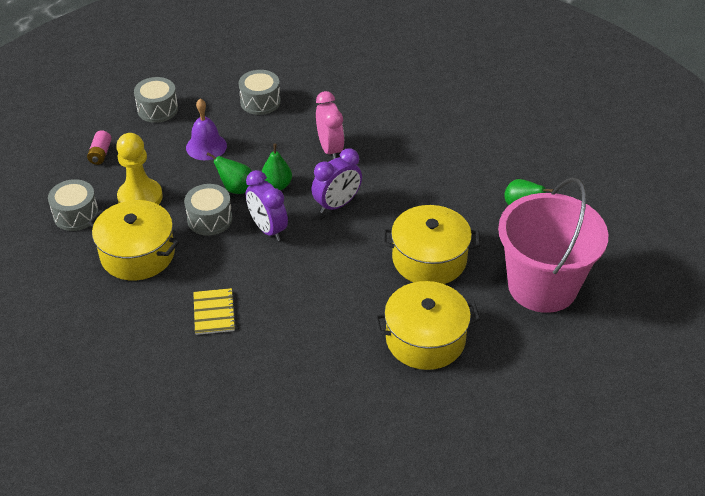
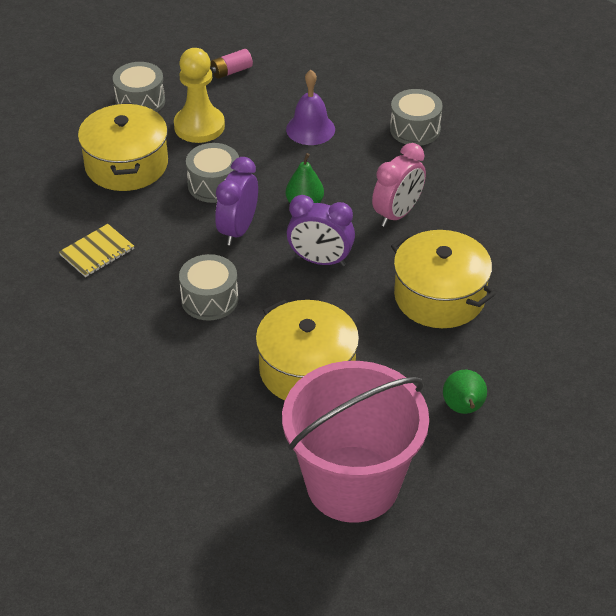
camera: 55 degrees right, 0 degrees up
grey drum [134,77,178,123] -> grey drum moved to [179,254,238,321]
green pear [207,152,252,194] -> none
yellow pot [374,281,480,370] -> yellow pot moved to [391,230,496,328]

